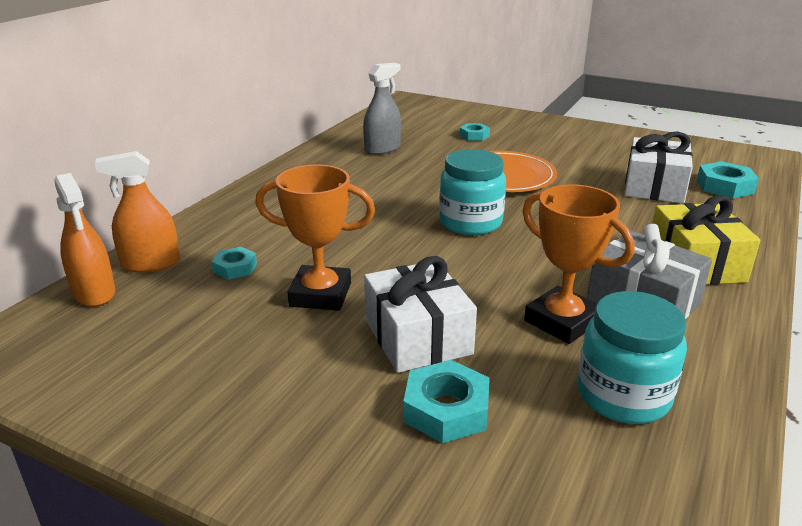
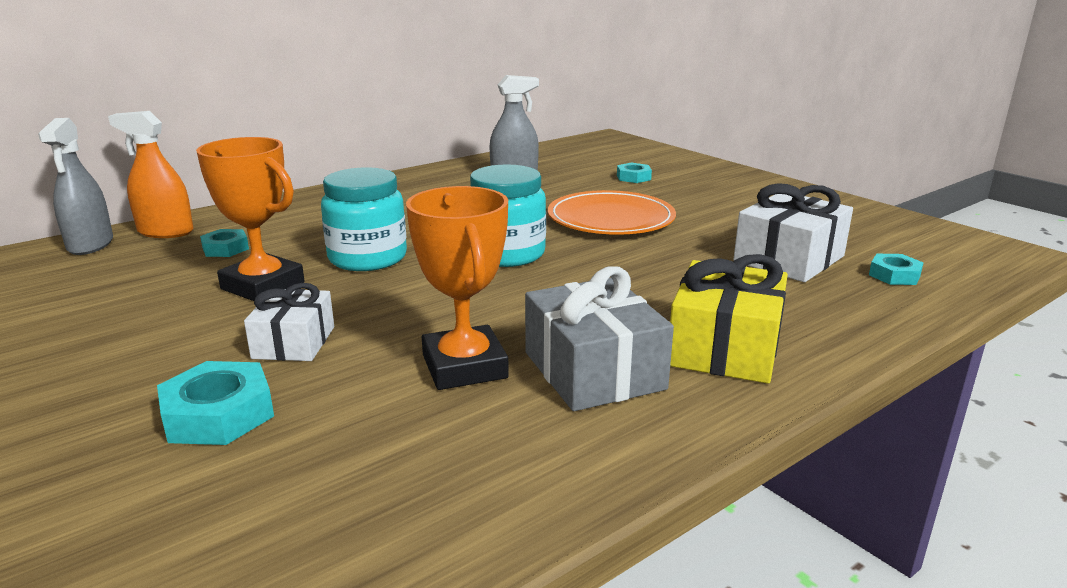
camera: 25 degrees right, 5 degrees down
orange spray bottle [54,173,115,307] -> grey spray bottle [38,118,113,255]
white gift [364,256,477,373] -> white gift [244,283,334,361], size x0.64
turquoise jar [578,291,687,424] -> turquoise jar moved to [321,167,407,271]
turquoise nut [697,161,759,199] -> turquoise nut [869,254,923,285], size x0.63

